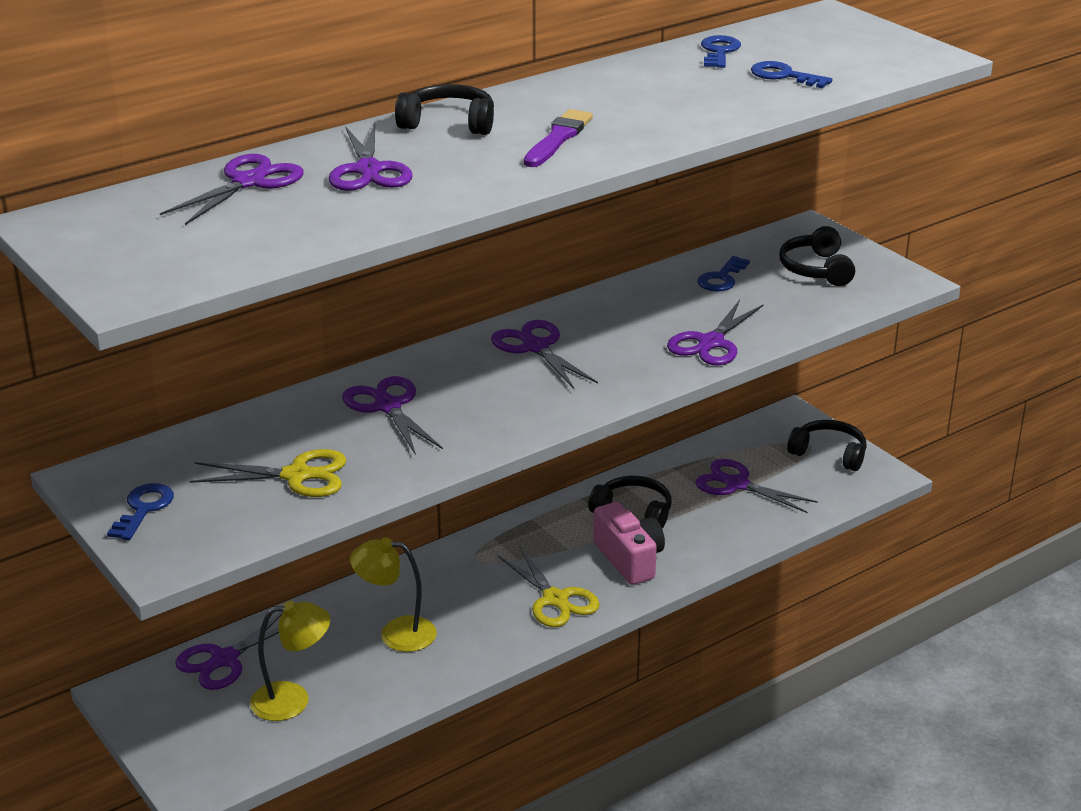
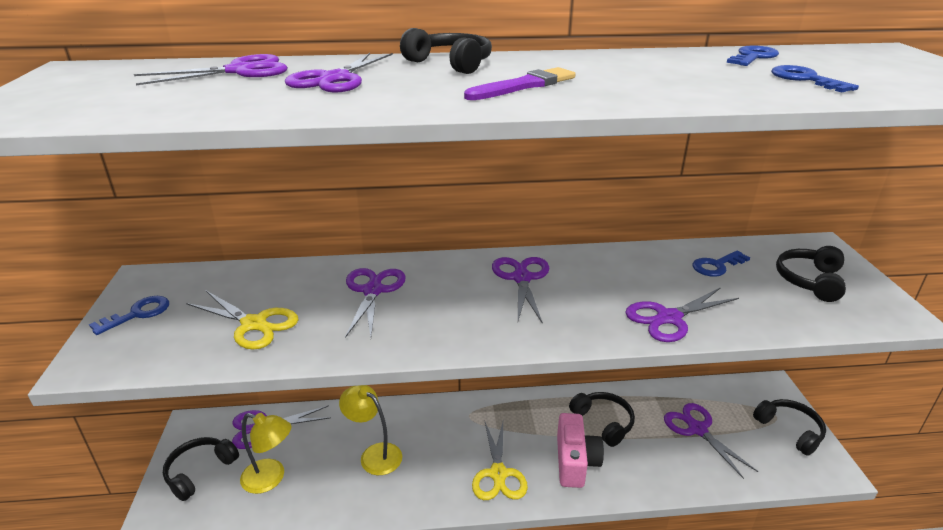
camera: 30 degrees right, 0 degrees up
none -> black headphones [163,437,239,501]

